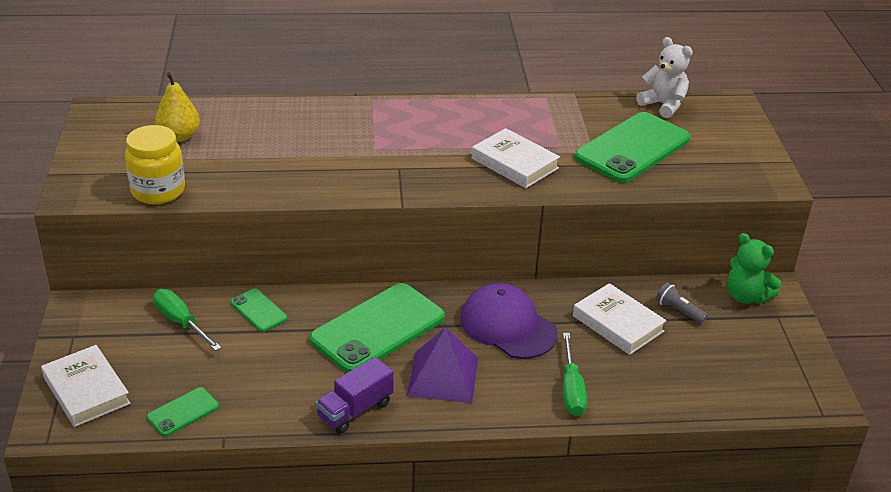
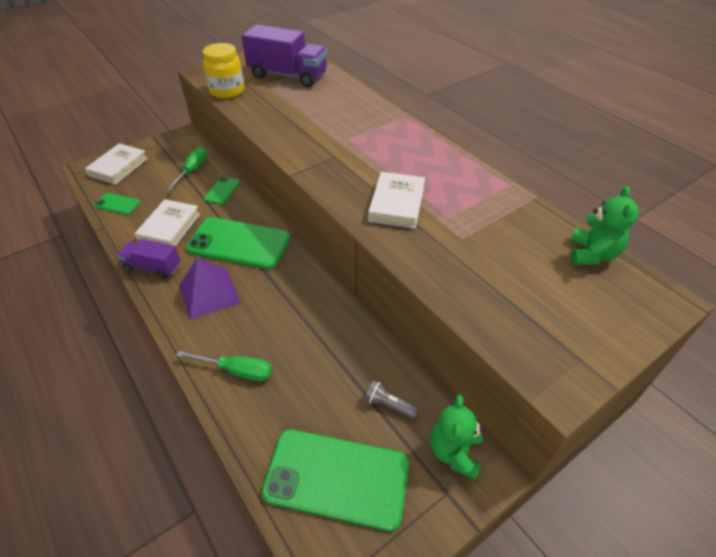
camera: 60 degrees right, 10 degrees up
yellow pear [155,72,200,142] -> purple truck [242,24,327,87]
purple cap [460,283,558,359] -> none
green screwdriver [563,333,587,416] -> green screwdriver turned 135 degrees counterclockwise [176,351,272,381]
white book [573,283,667,355] -> white book moved to [135,199,200,246]
green phone [575,112,690,183] -> green phone moved to [261,429,410,532]
white teddy bear [636,37,693,118] -> green teddy bear [570,186,639,265]
grey flashlight [656,282,708,324] -> grey flashlight turned 75 degrees counterclockwise [364,380,418,419]

